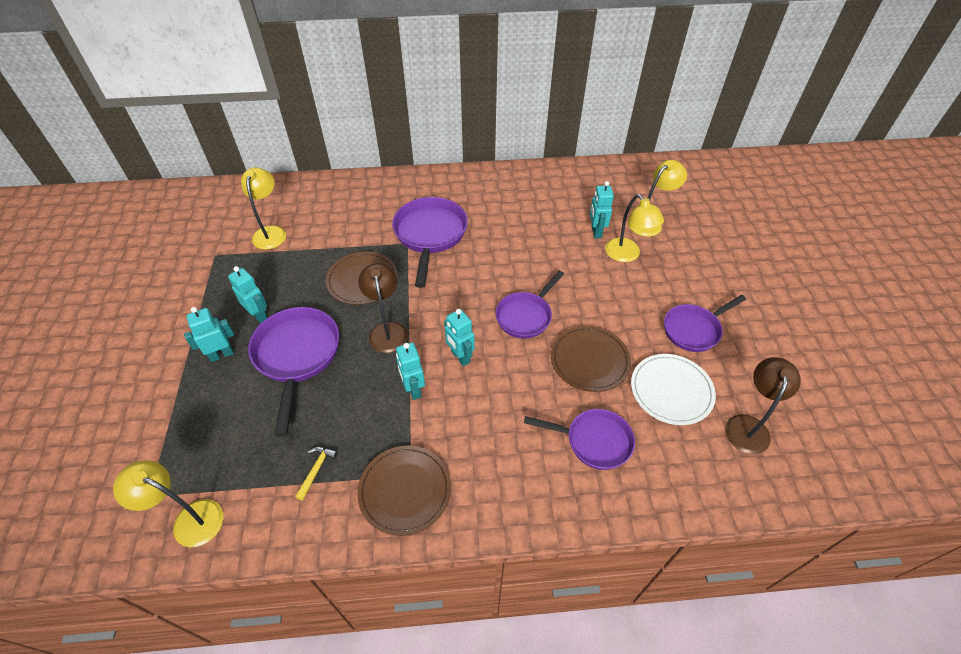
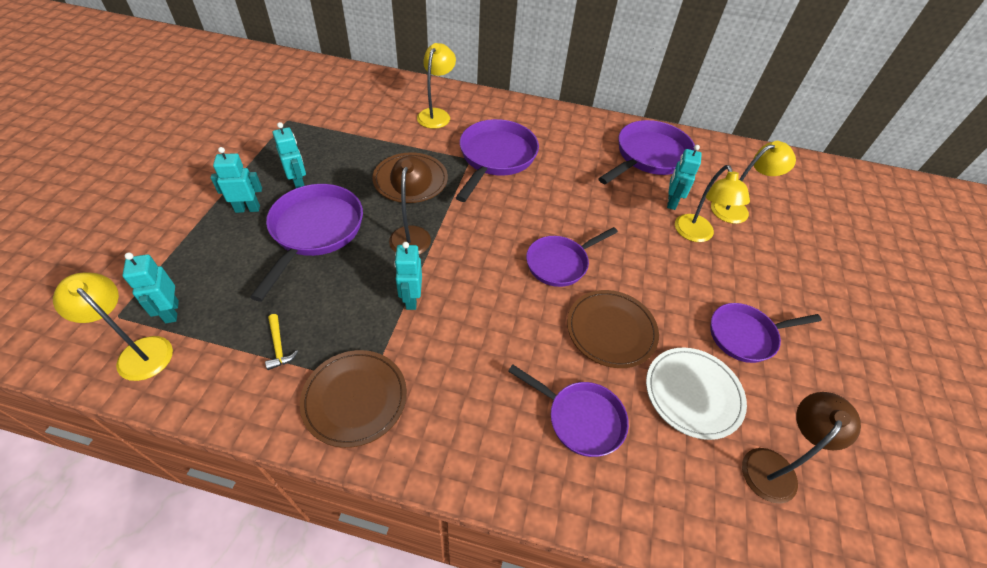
camera: 15 degrees right, 0 degrees up
yellow lamp [241,167,286,250] -> yellow lamp moved to [417,43,456,129]
yellow hammer [295,447,338,500] -> yellow hammer turned 120 degrees clockwise [265,314,298,370]
turquoise robot [444,309,475,366] -> turquoise robot moved to [122,253,179,323]
none -> purple pan [598,120,695,185]

